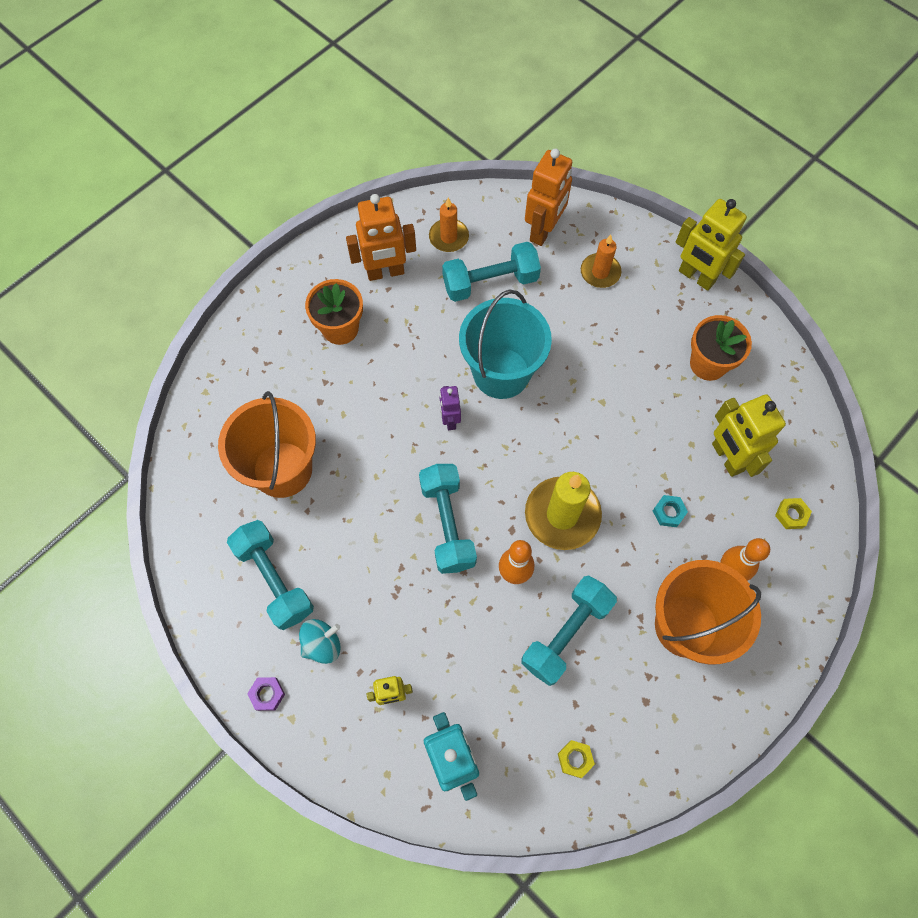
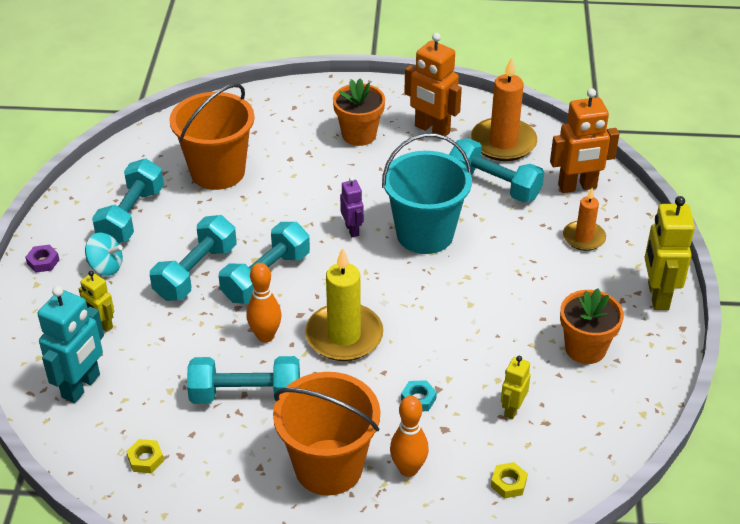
camera: 50 degrees right, 25 degrees down
orange candle [429,198,469,252] -> orange candle [471,57,537,161], size x1.68
purple robot [439,386,461,430] -> purple robot turned 120 degrees clockwise [340,176,364,237]
yellow robot [712,394,786,477] -> yellow robot [501,356,531,419], size x0.56
none -> turquoise dumbbell [150,215,236,301]

